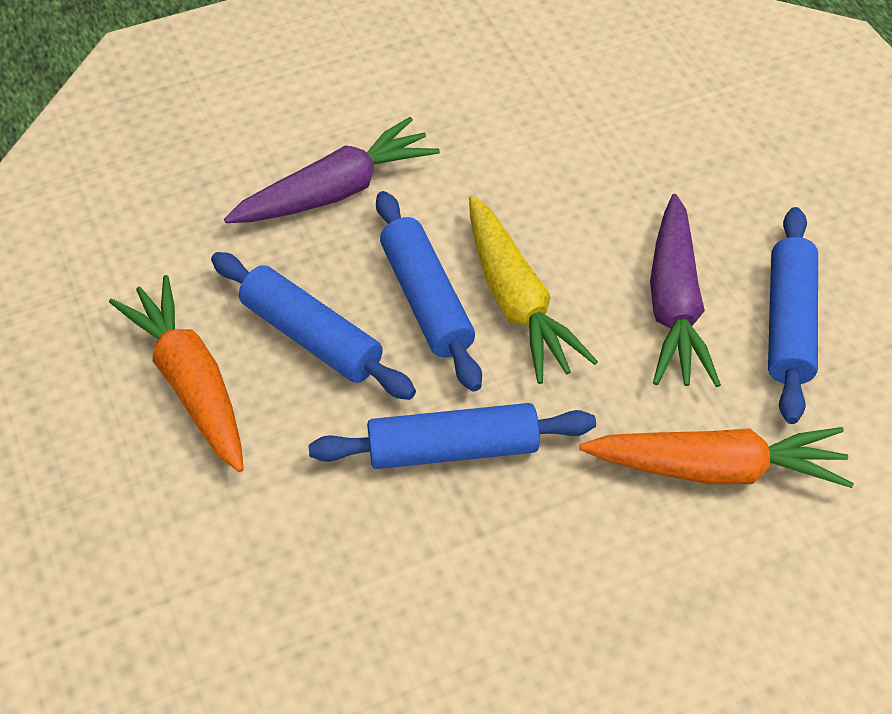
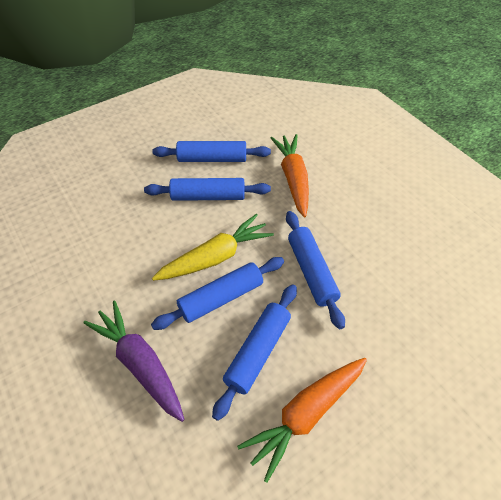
camera: 100 degrees left, 0 degrees up
purple carrot [650,194,721,387] -> blue rolling pin [144,178,271,201]

